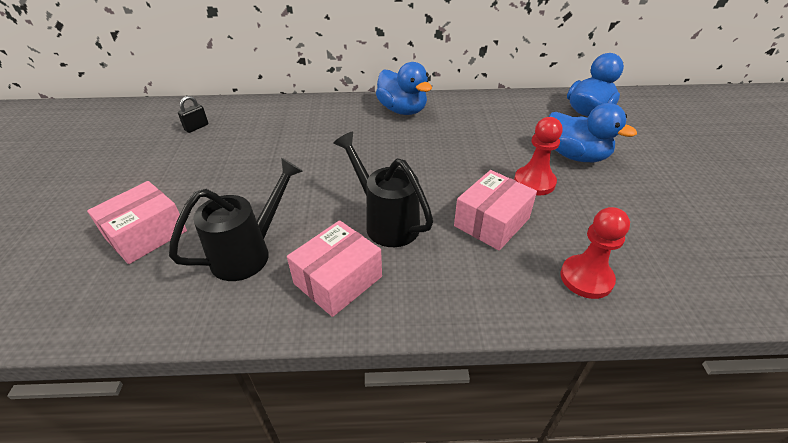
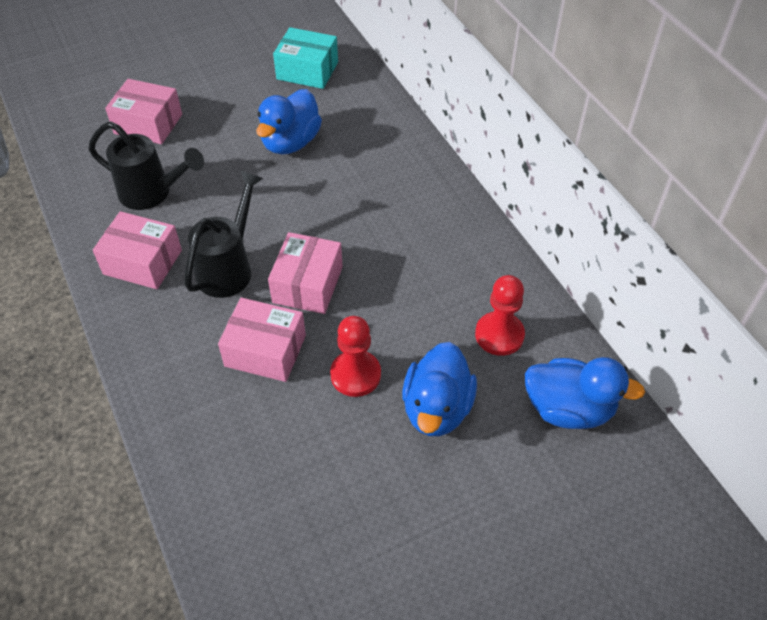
camera: 65 degrees right, 10 degrees up
black padlock [178,96,208,133] -> turquoise box [273,27,338,89]
blue duck [376,62,432,115] -> blue duck moved to [256,89,322,154]
red pawn [560,207,630,299] -> red pawn moved to [475,275,525,356]
none -> pink box [268,232,343,314]

